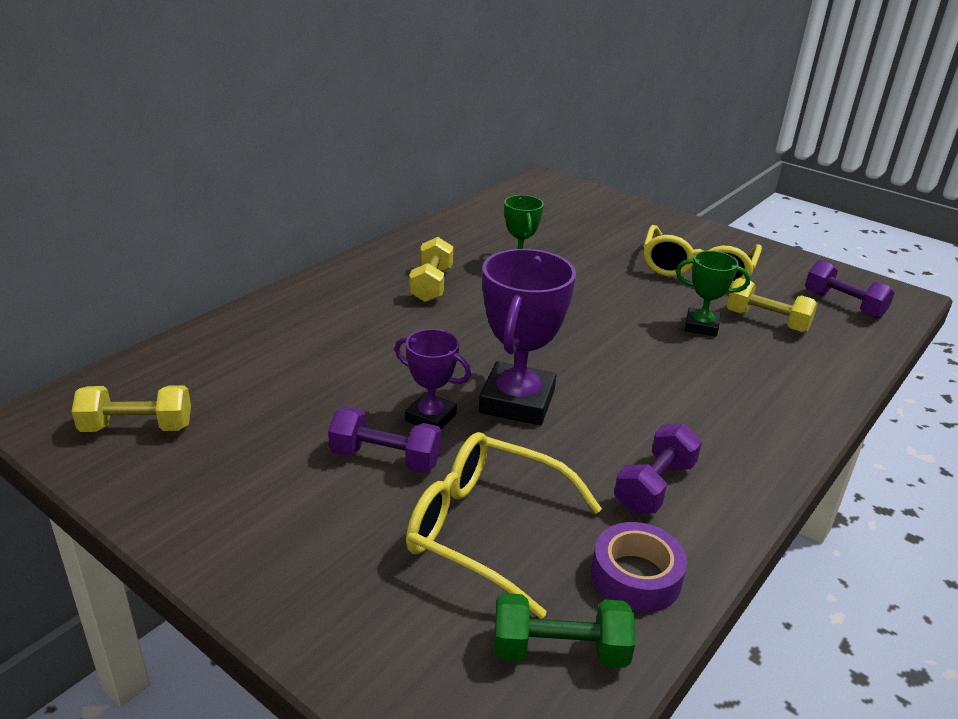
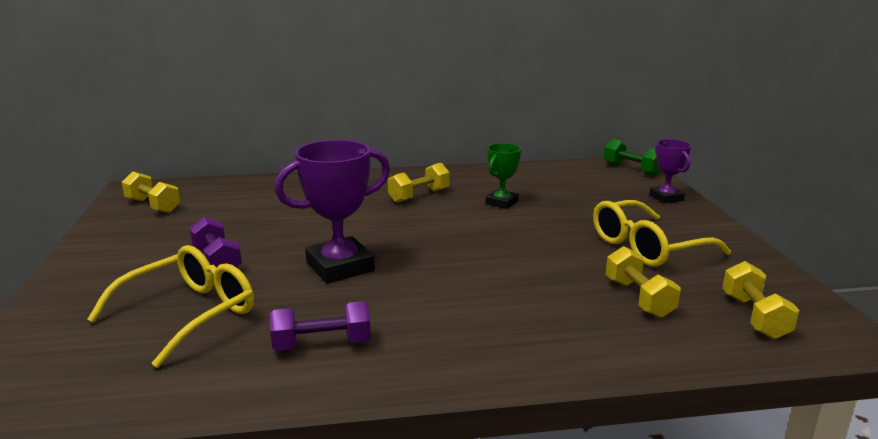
camera: 45 degrees right, 10 degrees down
purple trophy [395,329,471,429] -> purple trophy moved to [649,139,691,203]
yellow glasses [406,432,602,619] -> yellow glasses turned 60 degrees clockwise [87,245,254,368]
green dumbbell [494,593,635,668] -> green dumbbell moved to [604,139,660,176]
purple tape [591,522,687,613] -> none
green trophy [676,251,750,337] -> none
purple dumbbell [805,260,895,319] -> yellow dumbbell [722,261,799,339]

